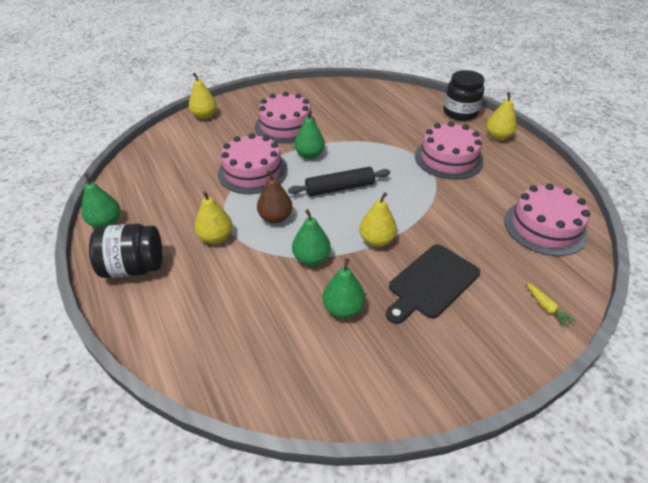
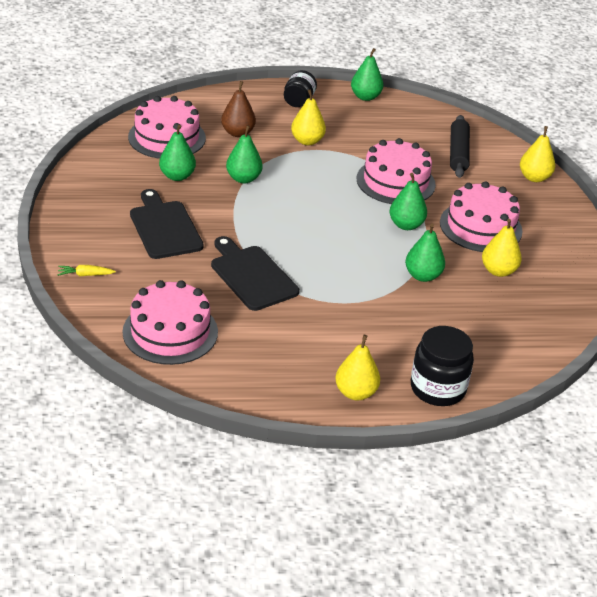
camera: 110 degrees right, 5 degrees down
black jar [89,224,162,278] -> black jar [284,70,317,107], size x0.66
brown pear [257,170,292,223] -> brown pear moved to [221,81,256,137]
black rolling pin [288,167,390,196] -> black rolling pin moved to [450,115,470,178]
yellow pear [359,192,397,247] -> yellow pear moved to [482,219,522,277]
pink cake [415,121,483,180] -> pink cake moved to [128,96,206,159]
none -> black cutting board [211,236,299,311]
none -> green pear [405,224,445,282]

